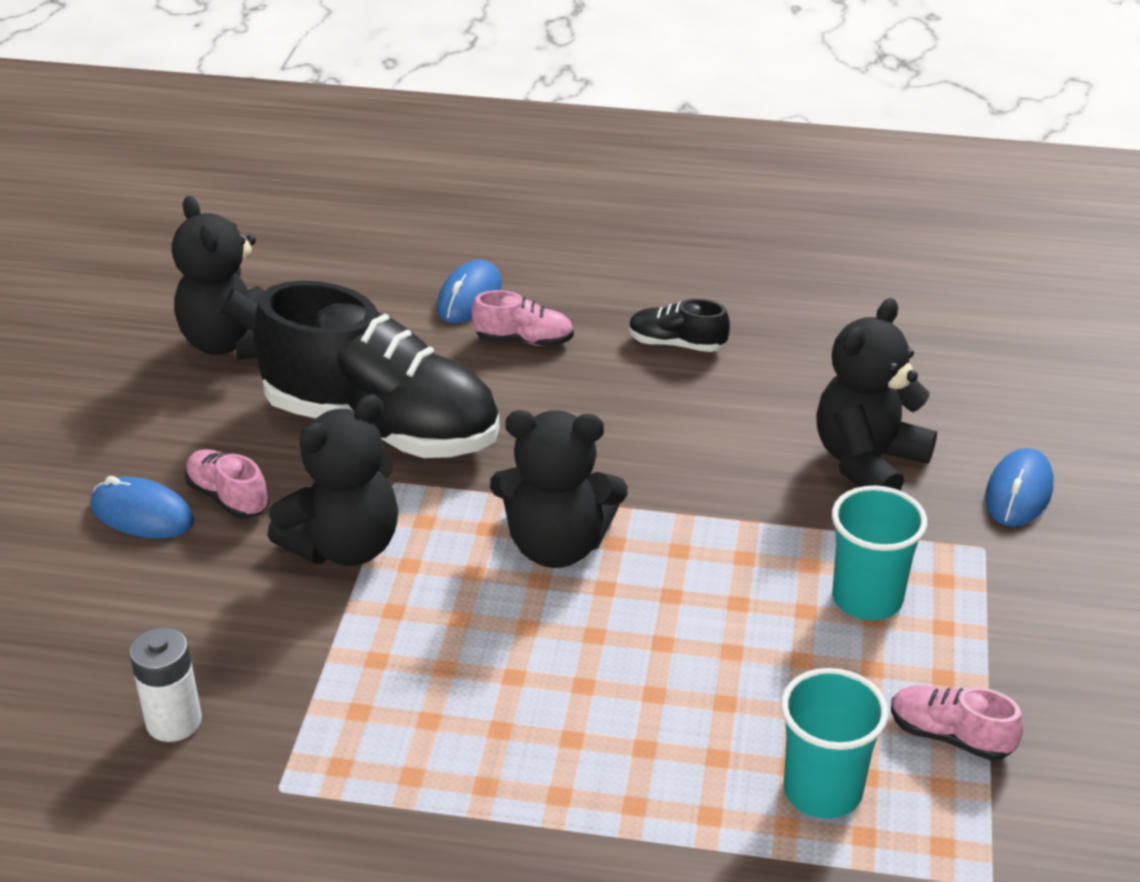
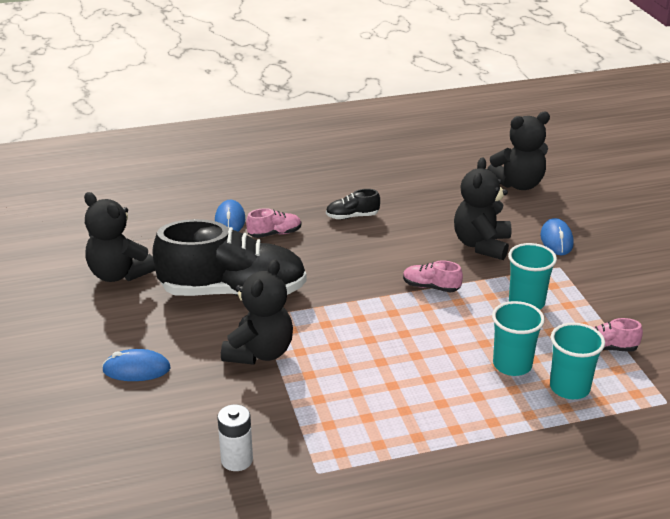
camera: 25 degrees left, 5 degrees down
pink shoe [185,449,269,519] -> pink shoe moved to [403,261,463,292]
black teddy bear [490,410,628,568] -> black teddy bear moved to [487,112,550,190]
none -> turquoise cup [492,301,545,376]

